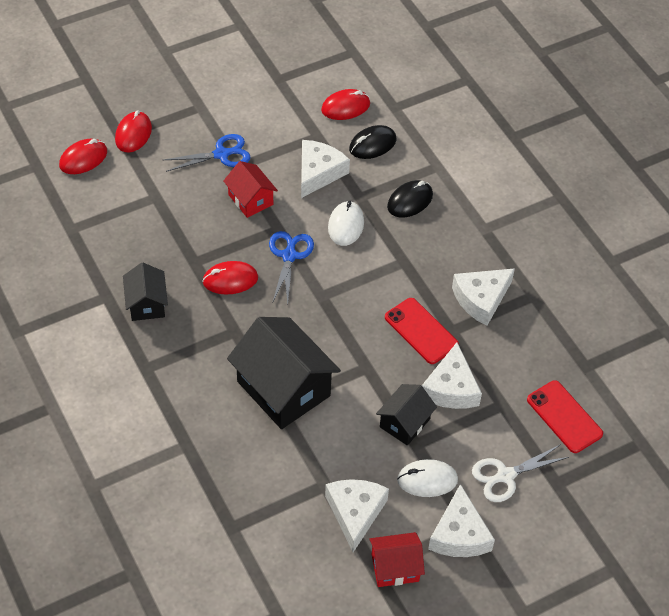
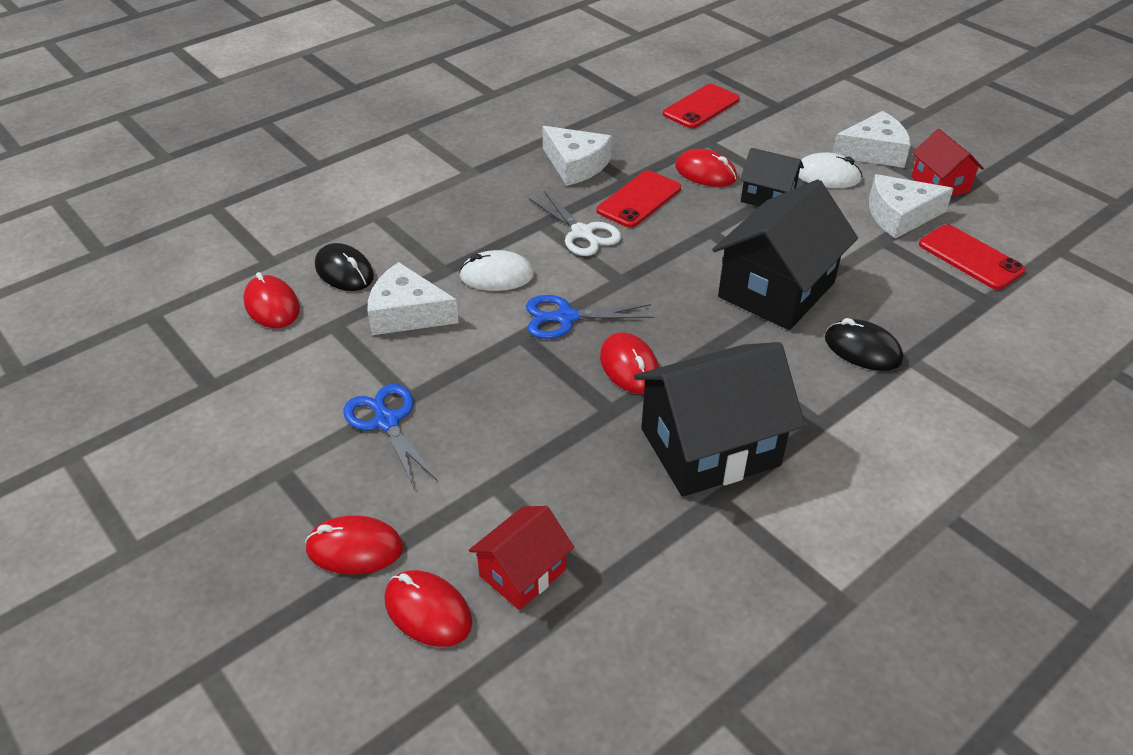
camera: 100 degrees left, 10 degrees down
black house [123,262,168,321] -> black house [634,342,805,497], size x1.85
red house [223,161,278,218] -> red house moved to [469,506,574,610]
black mouse [387,180,433,218] -> black mouse moved to [825,318,903,371]
white mouse [397,459,458,497] -> white mouse turned 60 degrees counterclockwise [798,152,862,188]
white cheese [422,342,482,409] -> red mouse [675,149,737,187]
white scissors [472,444,569,502] -> white scissors moved to [529,191,621,256]
none -> red phone [919,224,1026,290]

